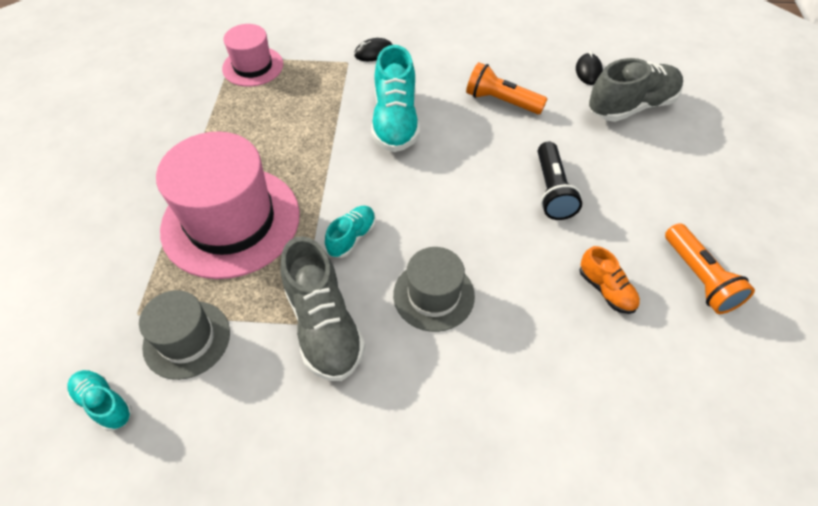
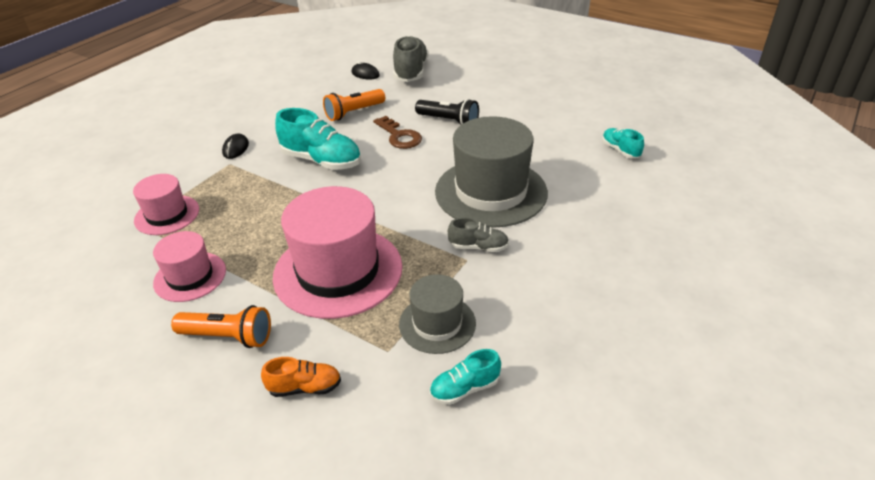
camera: 60 degrees left, 15 degrees down
grey shoe [280,236,365,381] -> grey shoe [448,218,509,252], size x0.54
turquoise shoe [325,206,376,258] -> turquoise shoe moved to [602,128,644,158]
grey hat [393,247,475,332] -> grey hat [435,116,548,228], size x1.83
orange shoe [580,246,640,314] -> orange shoe moved to [261,357,341,397]
orange flashlight [665,223,755,314] -> orange flashlight moved to [171,305,271,348]
none -> pink hat [153,231,226,302]
none -> brown key [373,116,422,149]

